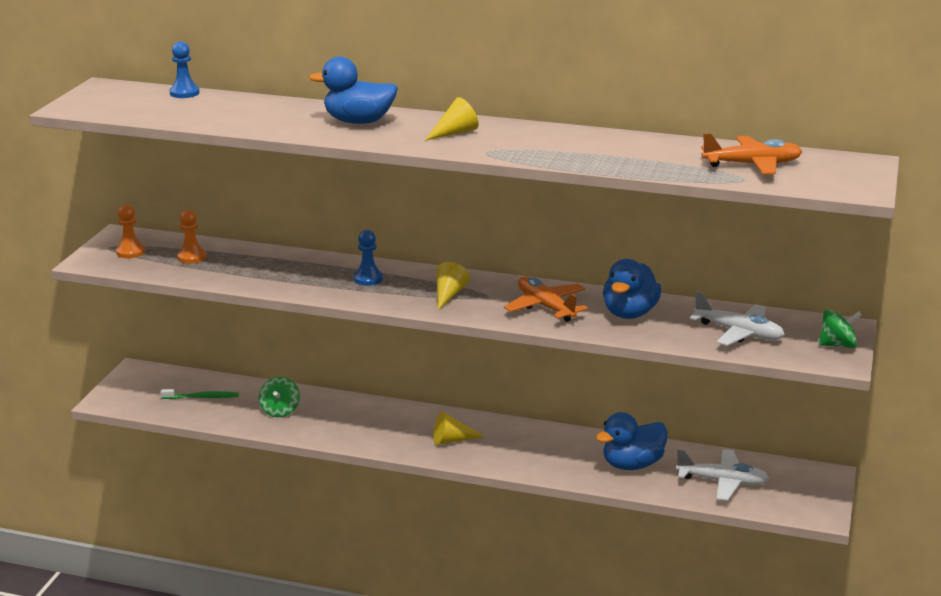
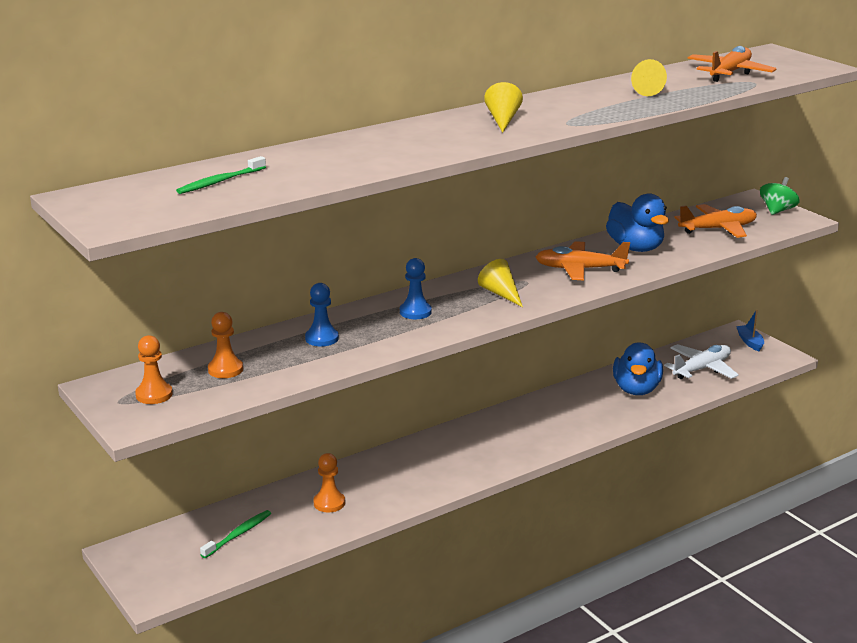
camera: 50 degrees left, 0 degrees up
blue pawn [170,41,200,98] -> blue pawn moved to [305,283,339,347]
green spinning top [259,377,300,417] -> orange pawn [313,453,345,513]
blue duck [309,57,398,124] -> none
yellow cone [433,412,485,445] -> yellow cone moved to [631,59,667,96]
white plane [690,291,785,346] -> orange plane [674,204,757,238]
none -> green toothbrush [176,156,266,194]
none -> blue boat [736,310,764,352]

